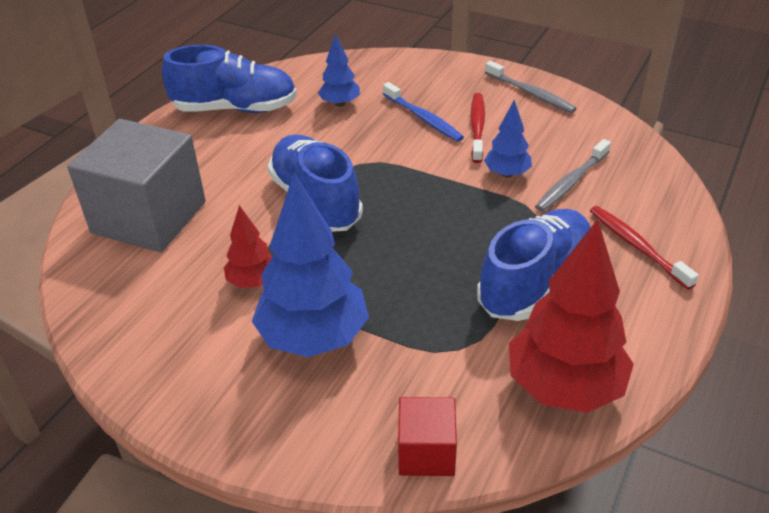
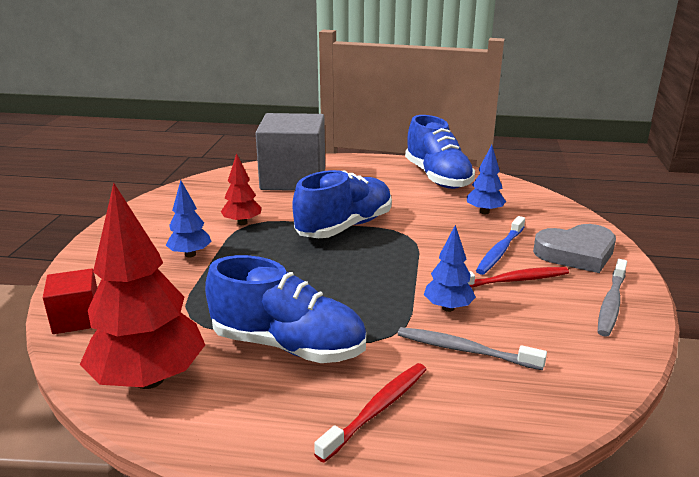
camera: 70 degrees right, 15 degrees down
blue tree [252,173,369,357] -> blue tree [166,180,212,257], size x0.51
none -> grey heart [533,224,616,273]

